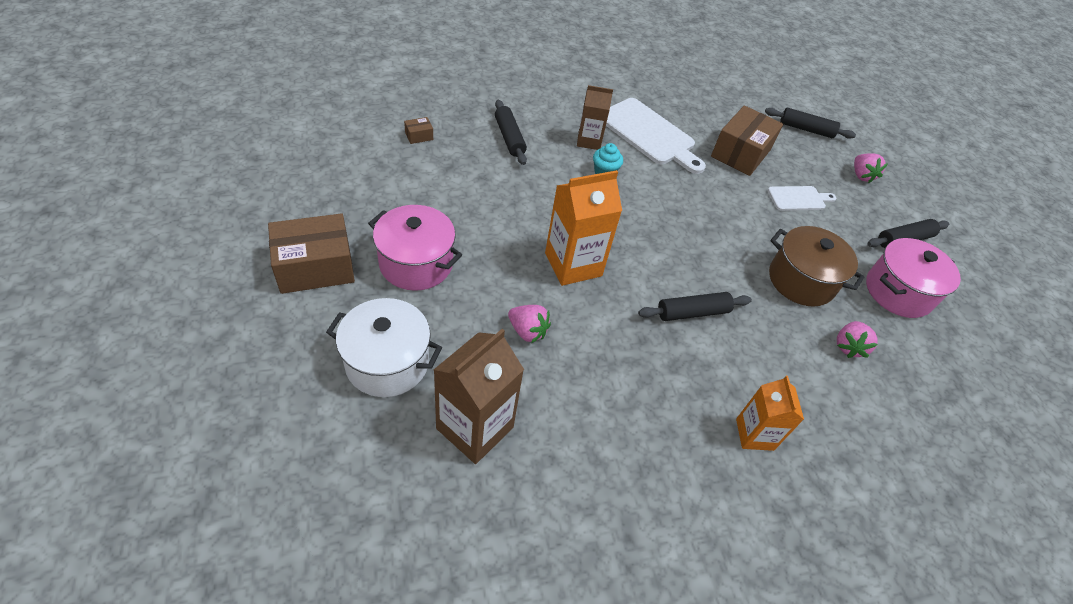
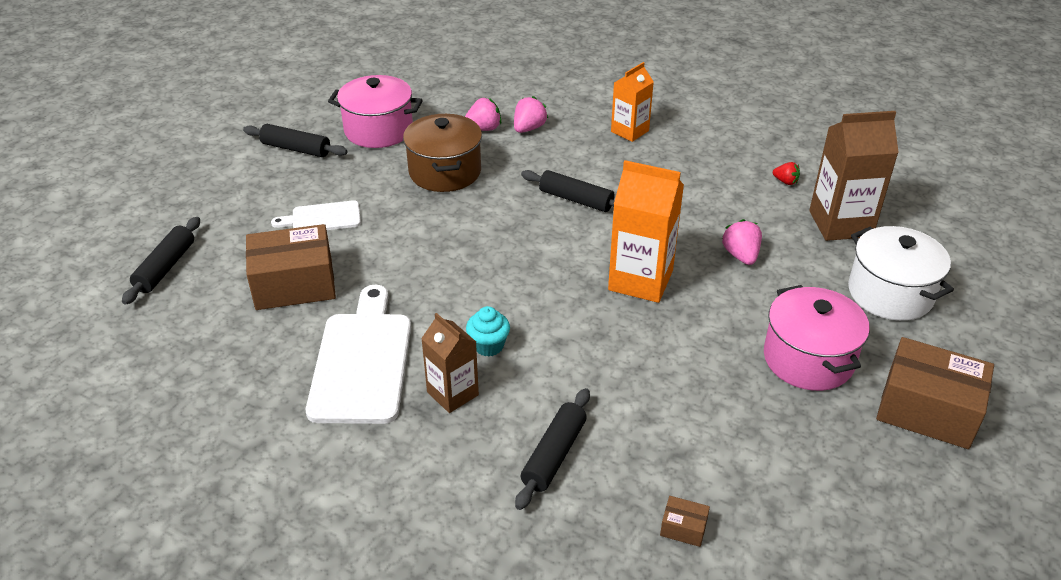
camera: 130 degrees left, 10 degrees down
black rolling pin [765,108,856,139] -> black rolling pin turned 45 degrees clockwise [122,217,200,305]
white cutting board [768,186,836,211] -> white cutting board turned 45 degrees counterclockwise [271,200,361,230]
pink strawberry [854,153,887,183] -> pink strawberry moved to [514,96,548,133]
none -> red strawberry [773,162,800,185]

